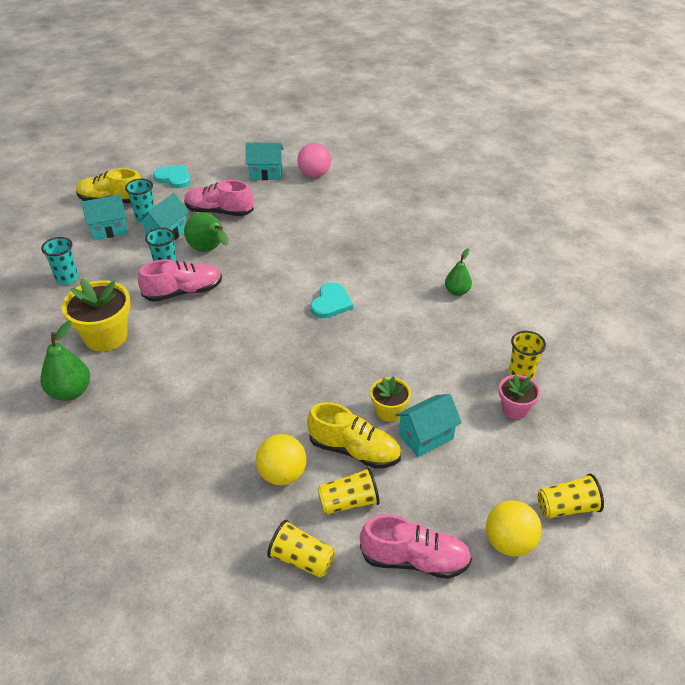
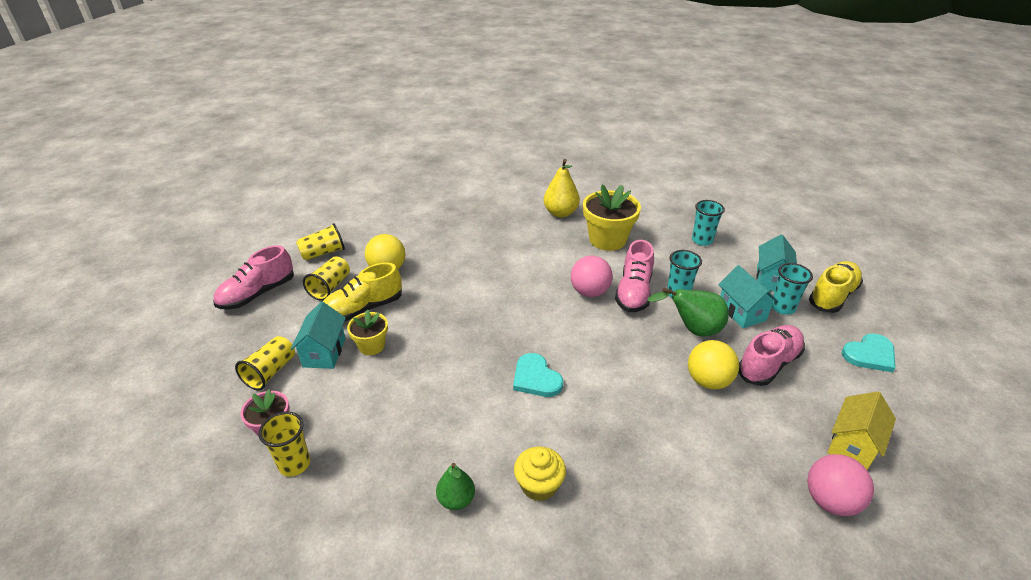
camera: 125 degrees right, 5 degrees down
green pear [40,321,90,401] -> yellow pear [543,159,580,217]
turquoise house [246,143,283,180] -> yellow house [828,391,896,470]
yellow ball [486,500,542,556] -> yellow ball moved to [688,340,739,390]
yellow cup [538,473,604,519] -> yellow cup moved to [235,336,295,391]
none -> yellow cupcake [514,447,566,501]
none -> pink ball [571,256,613,297]

